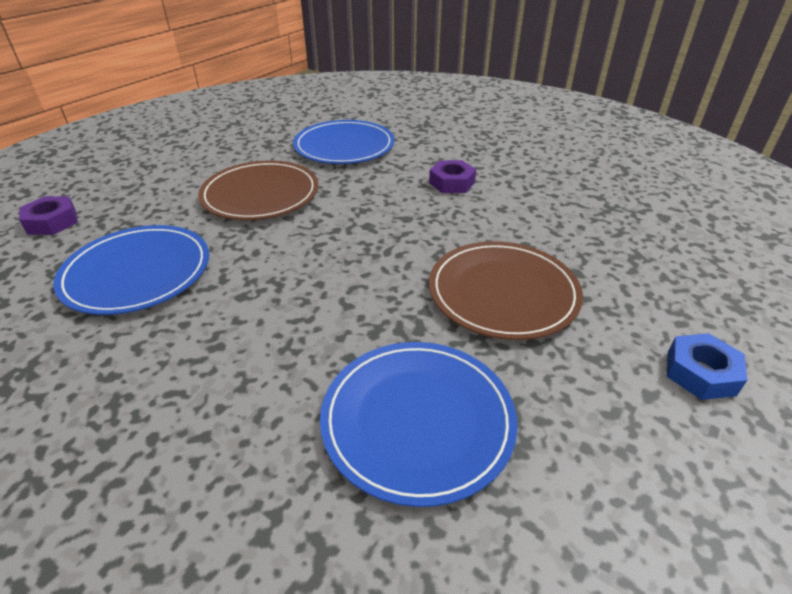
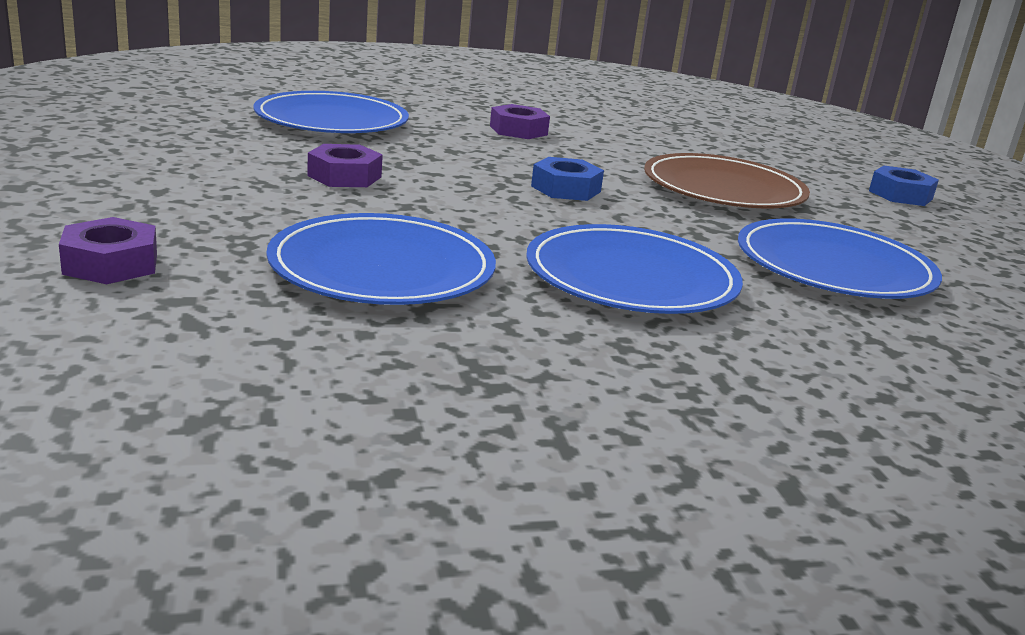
camera: 50 degrees left, 15 degrees down
brown plate [198,161,319,220] -> purple nut [307,144,383,187]
none -> blue plate [526,224,743,314]
none -> blue nut [531,157,604,201]

